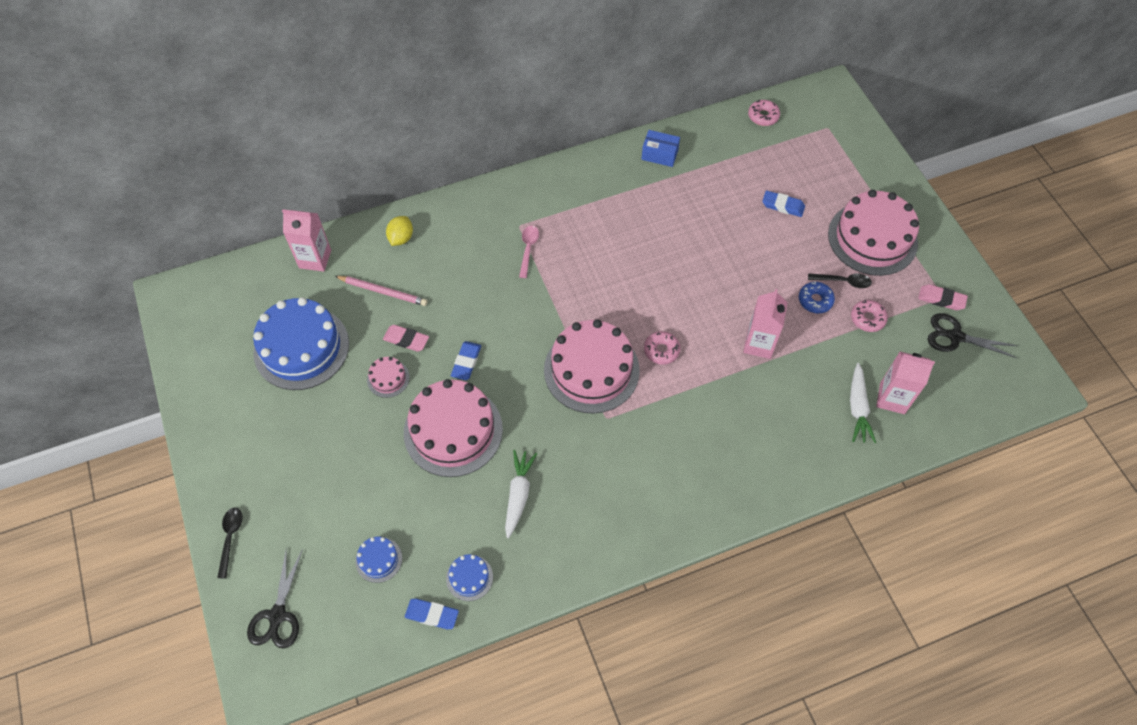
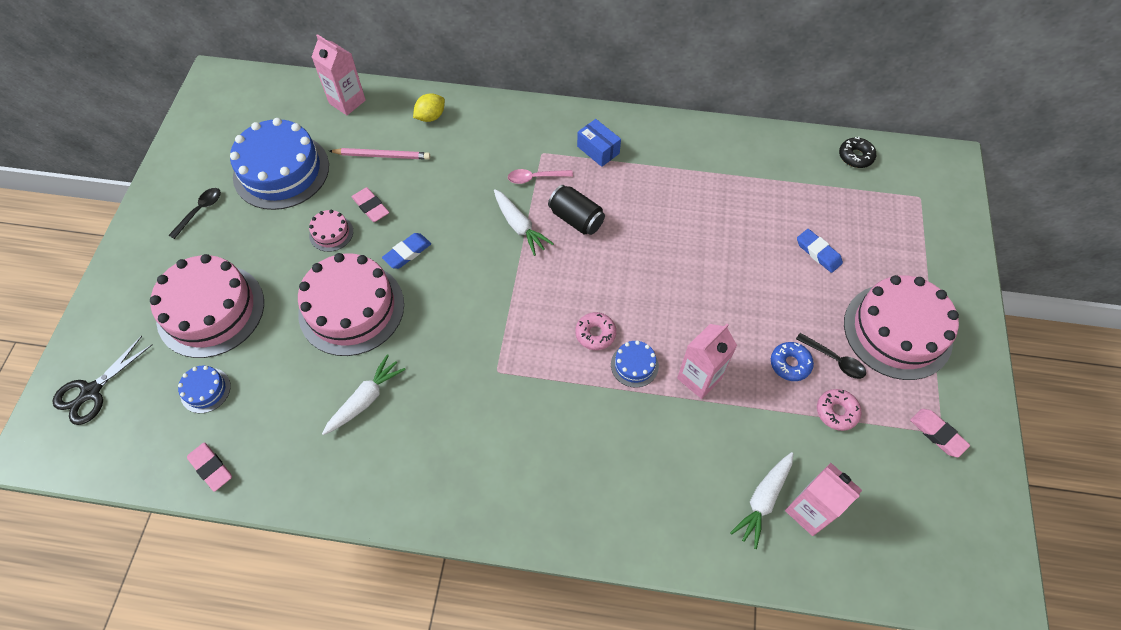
camera: 30 degrees right, 0 degrees up
black spoon [217,507,243,579] -> black spoon moved to [169,188,221,239]
pink pencil [335,276,428,306] -> pink pencil turned 45 degrees counterclockwise [329,148,430,160]
blue eraser [405,599,459,629] -> pink eraser [187,442,232,492]
blue cake [446,554,493,601] -> blue cake moved to [611,340,659,388]
pink spoon [519,226,539,278] -> pink spoon turned 135 degrees counterclockwise [508,169,573,184]
pink cake [544,319,640,413] -> pink cake moved to [150,254,264,358]
blue box [641,130,680,167] -> blue box moved to [577,119,621,167]
pink donut [748,100,780,126] -> black donut [839,137,876,168]
black scissors [928,313,1017,358] -> none
none -> white carrot [494,189,554,256]
none -> black can [548,185,605,235]

